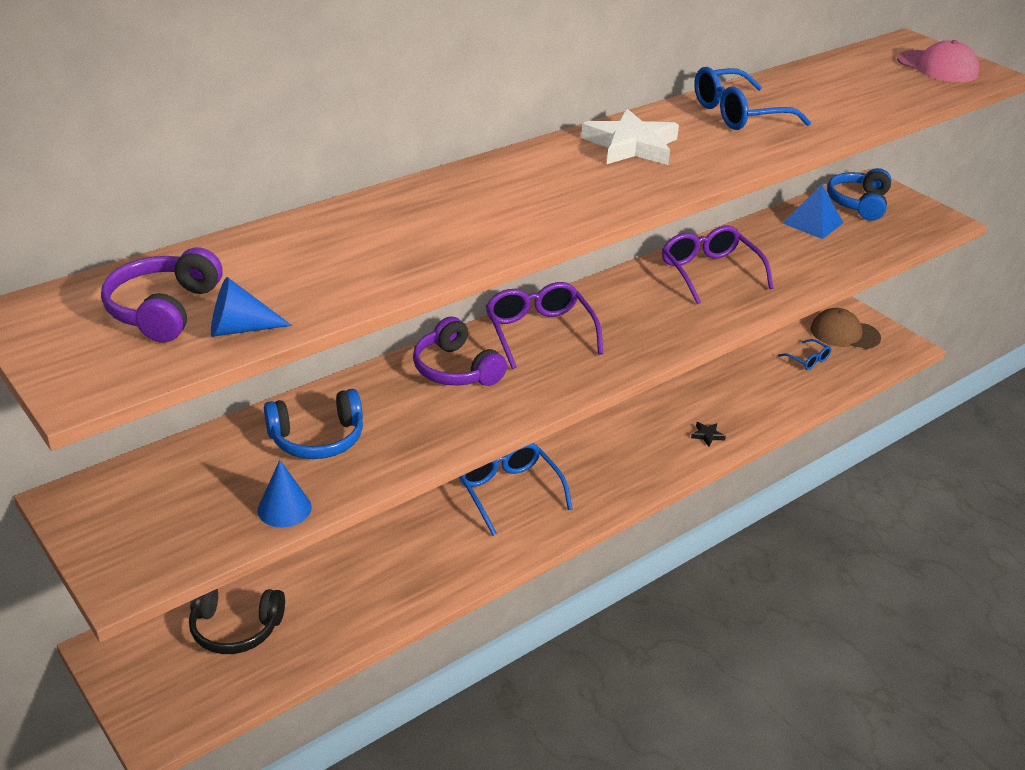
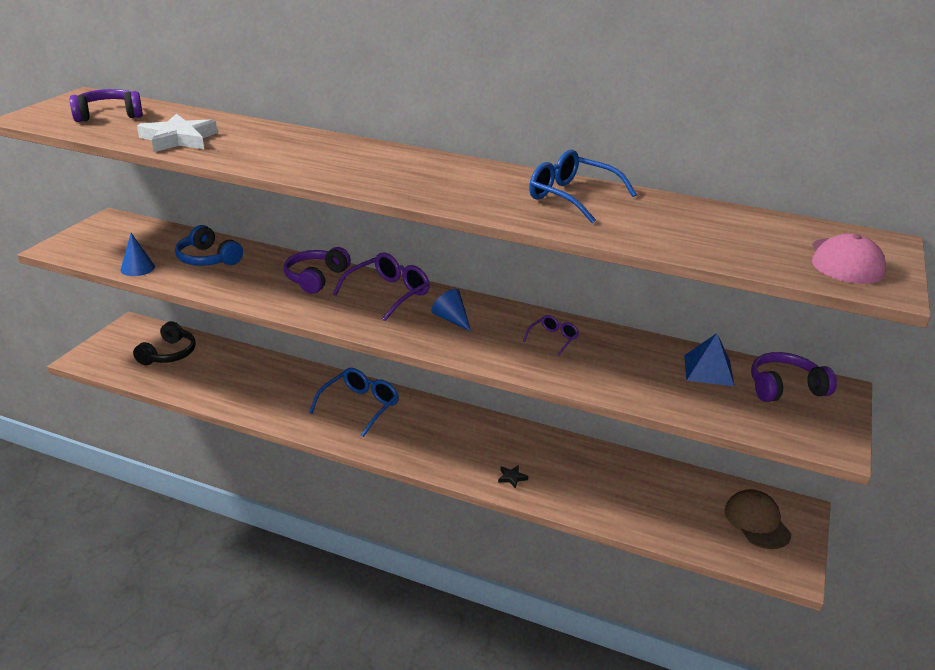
camera: 60 degrees right, 5 degrees down
black headphones [189,589,285,654] -> black headphones turned 135 degrees counterclockwise [133,321,196,365]
blue cone [211,277,292,337] -> blue cone moved to [431,289,471,332]
white star [581,109,679,165] -> white star moved to [137,114,217,152]
purple glasses [662,225,774,304] -> purple glasses [523,315,579,356], size x0.53
blue glasses [778,339,831,370] -> none
blue headphones [827,168,892,221] -> purple headphones [751,352,837,402]

